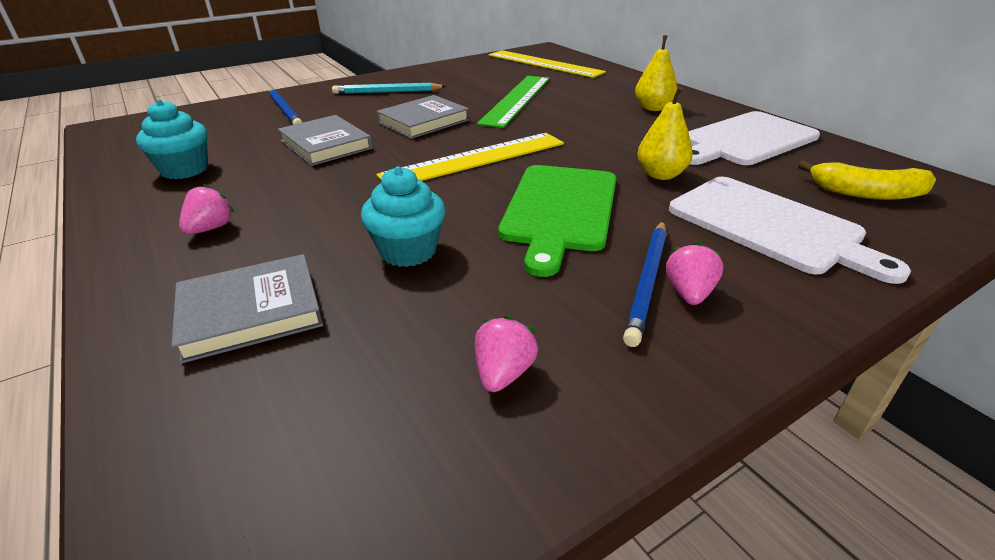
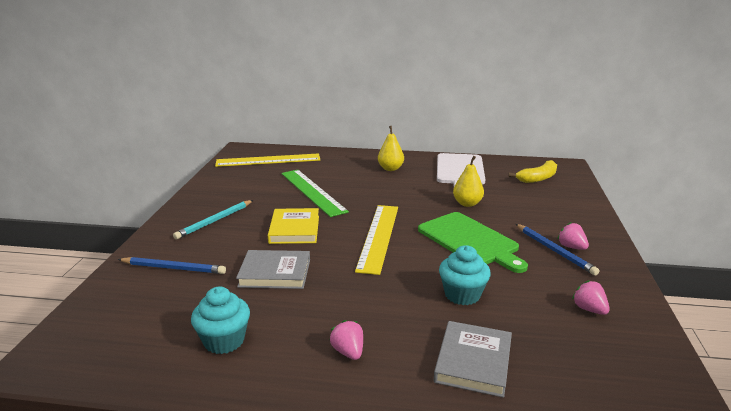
camera: 50 degrees left, 10 degrees down
grey book [377,95,469,139] -> yellow book [268,208,319,244]
white cutting board [669,177,911,284] -> none

